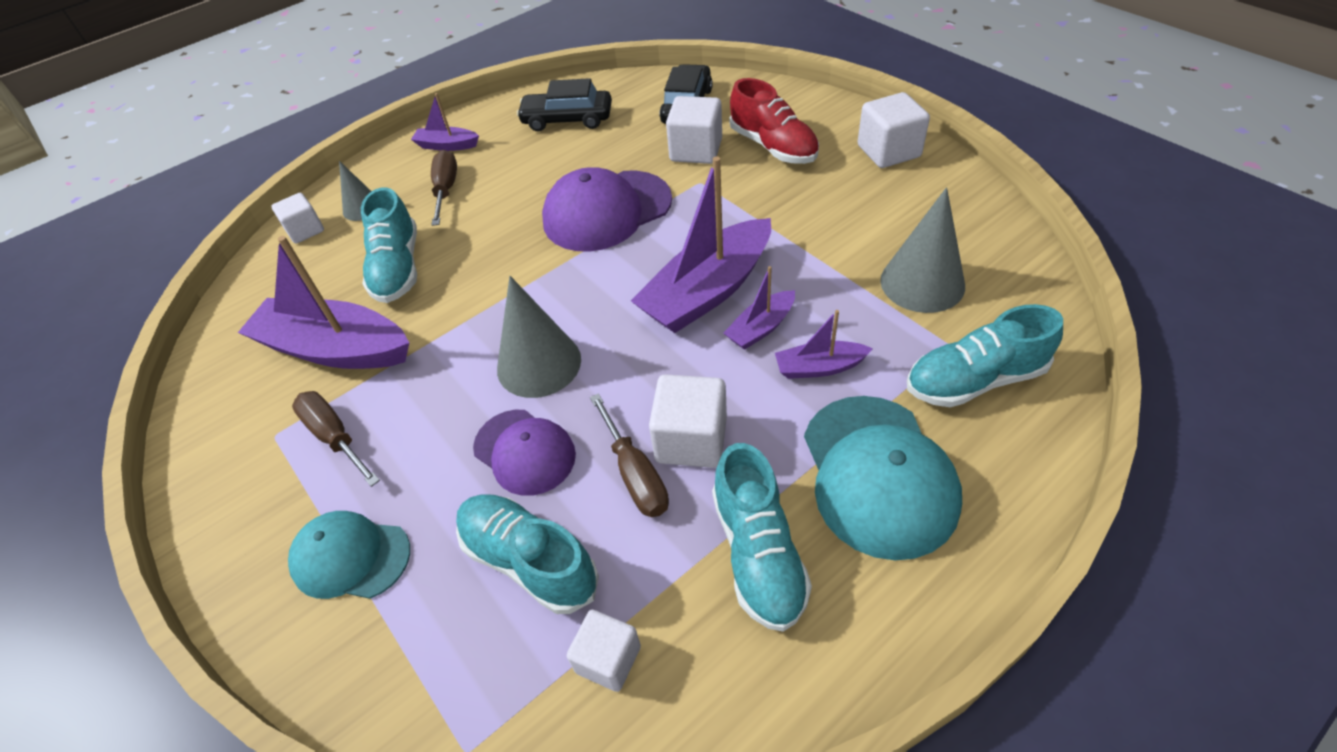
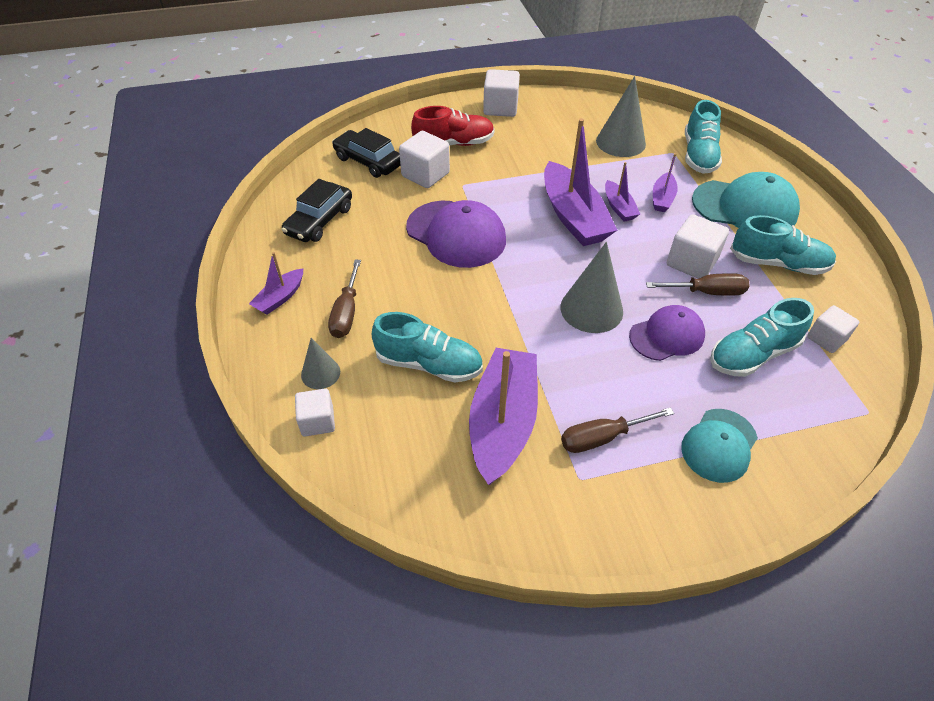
camera: 70 degrees left, 0 degrees up
purple boat [238,236,409,369] -> purple boat turned 150 degrees clockwise [469,348,538,485]
brown screwdriver [431,150,457,226] -> brown screwdriver turned 105 degrees counterclockwise [328,260,361,338]
purple cap [542,167,672,252] -> purple cap turned 45 degrees counterclockwise [406,200,506,268]

